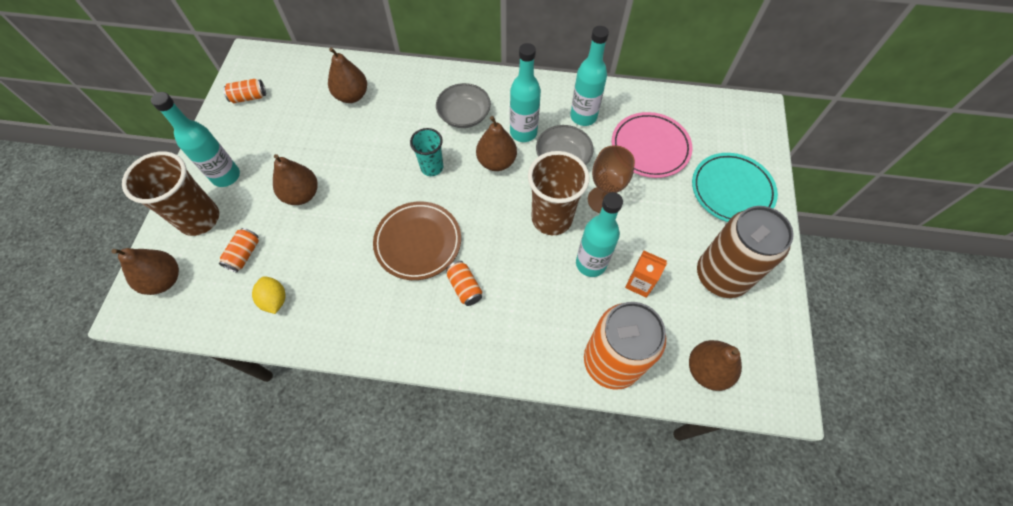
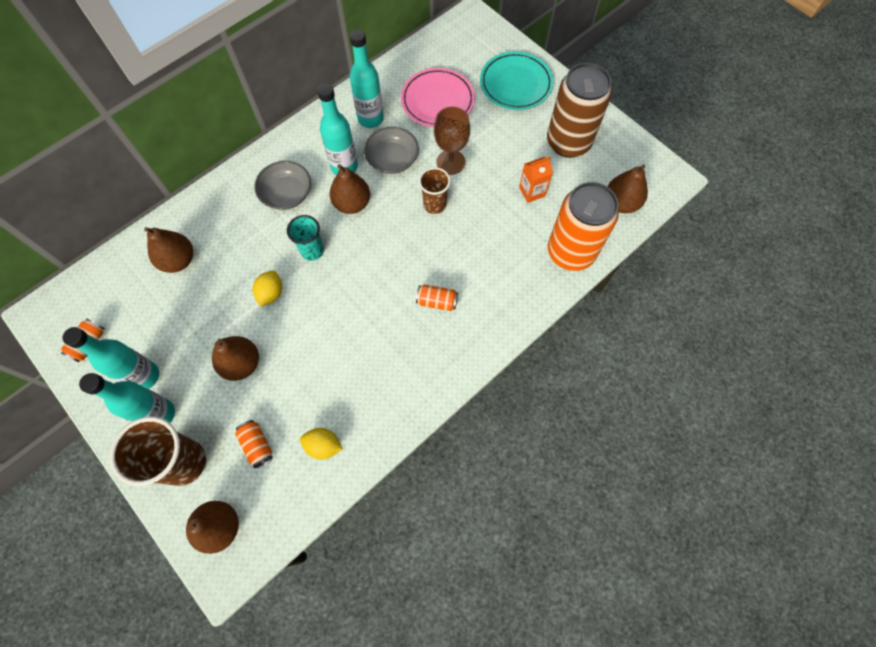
camera: 50 degrees left, 5 degrees up
brown plate [373,201,461,280] -> none
brown cup [528,151,590,235] -> brown cup [419,167,451,214], size x0.59
turquoise bottle [576,192,623,277] -> turquoise bottle moved to [63,327,159,389]
none -> yellow lemon [253,270,282,307]

